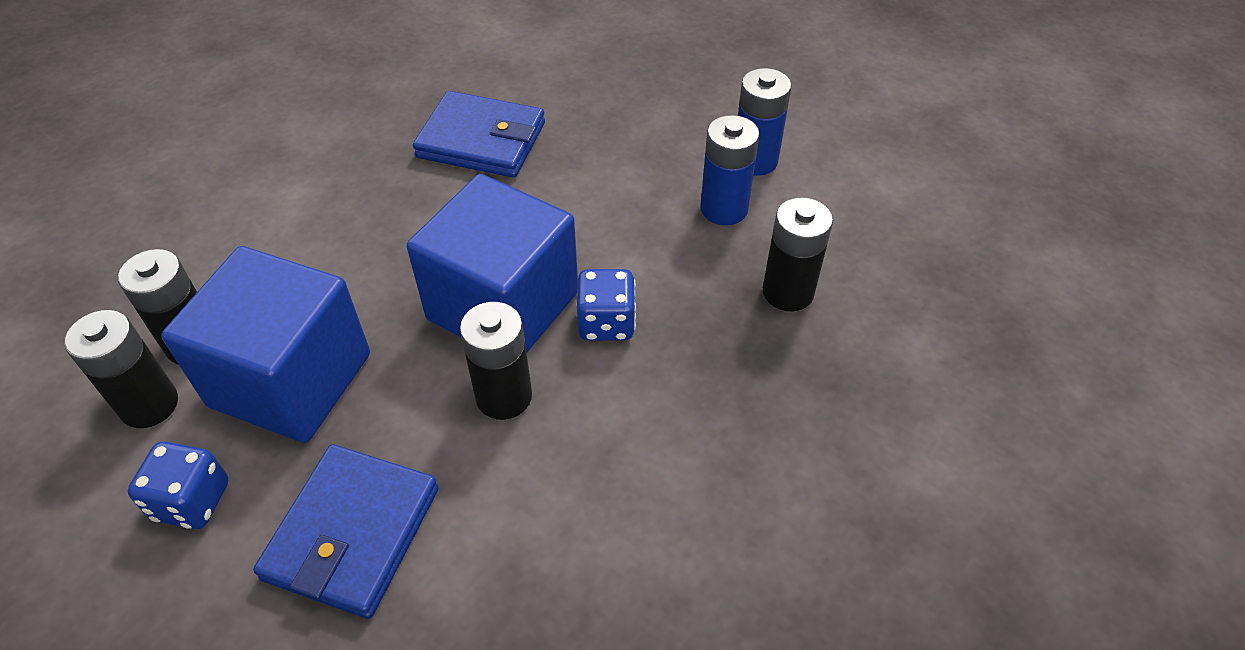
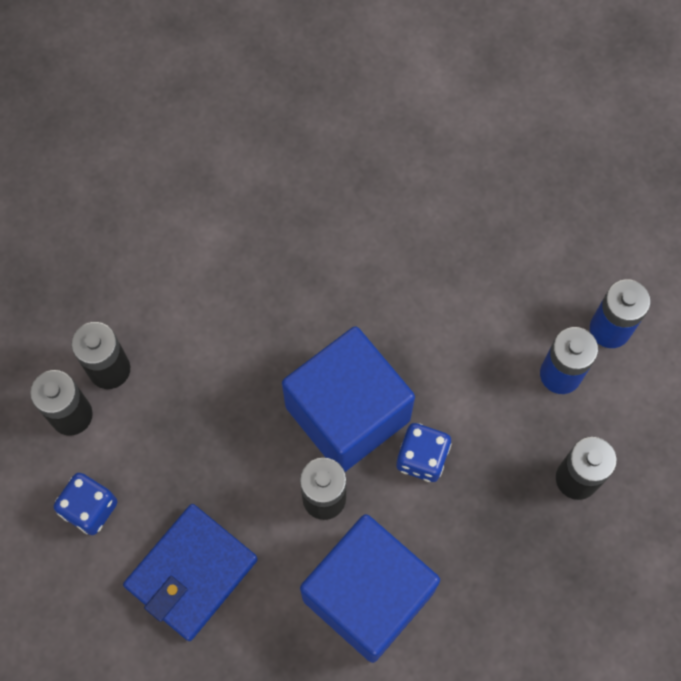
camera: 20 degrees right, 20 degrees up
blue cube [161,246,370,443] -> blue cube moved to [300,514,440,663]
blue wallet [413,91,545,178] -> none

